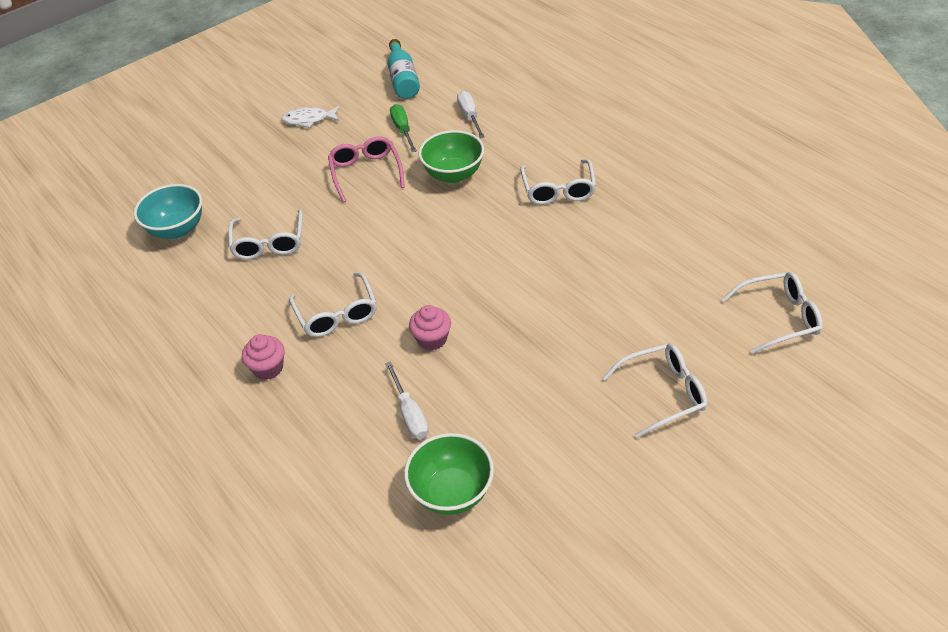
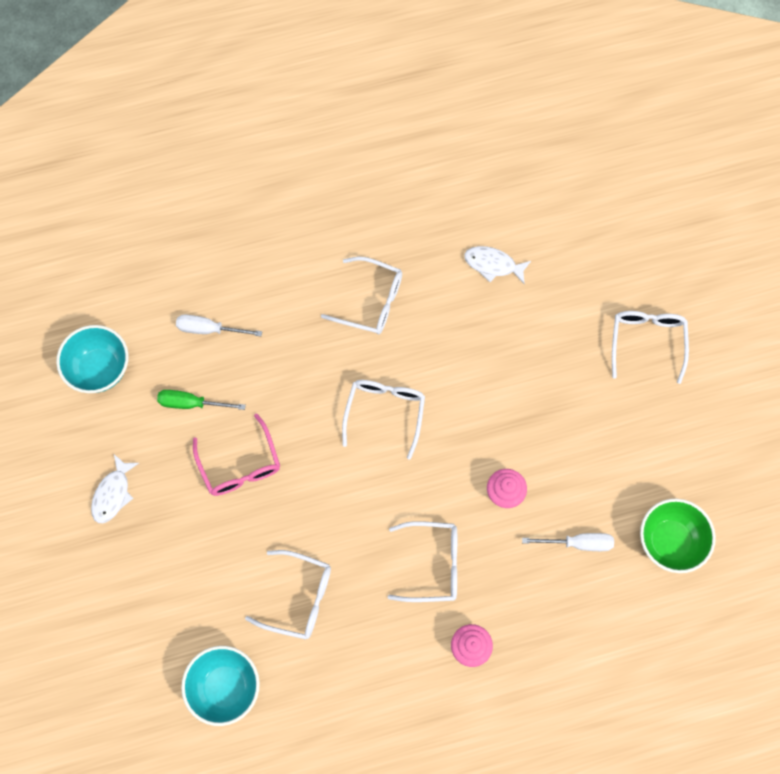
camera: 70 degrees left, 25 degrees up
pink glasses [328,136,405,202] -> pink glasses turned 120 degrees counterclockwise [193,413,280,496]
turquoise bottle [387,39,420,99] -> turquoise bowl [56,325,129,393]
green bowl [418,130,484,183] -> none
white glasses [722,272,823,354] -> white glasses moved to [342,380,425,460]
none -> white fish [464,246,531,284]

